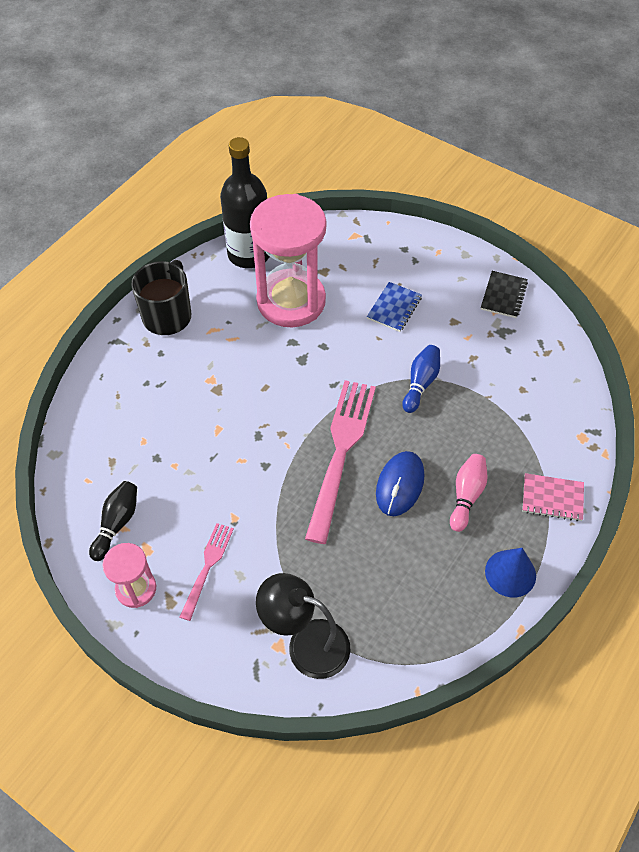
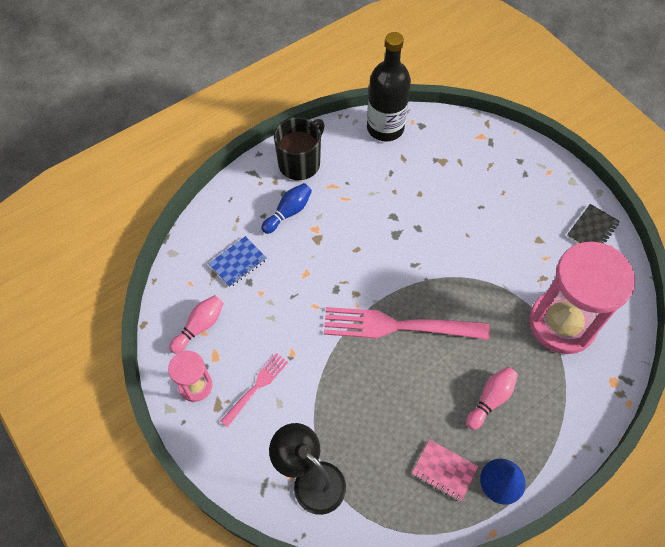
camera: 20 degrees right, 5 degrees up
black bowling pin [89,481,137,561] -> pink bowling pin [169,295,224,354]
pink hourglass [250,194,326,327] -> pink hourglass moved to [529,242,635,354]
pink fork [305,380,376,544] -> pink fork turned 120 degrees counterclockwise [324,307,490,340]
blue notebook [367,282,422,332] -> blue notebook moved to [208,236,267,287]
blue mouse [376,451,424,516] -> none
blue bowling pin [402,345,440,413] -> blue bowling pin moved to [261,183,312,234]
pink notebook [522,473,584,521] -> pink notebook moved to [412,439,478,502]

